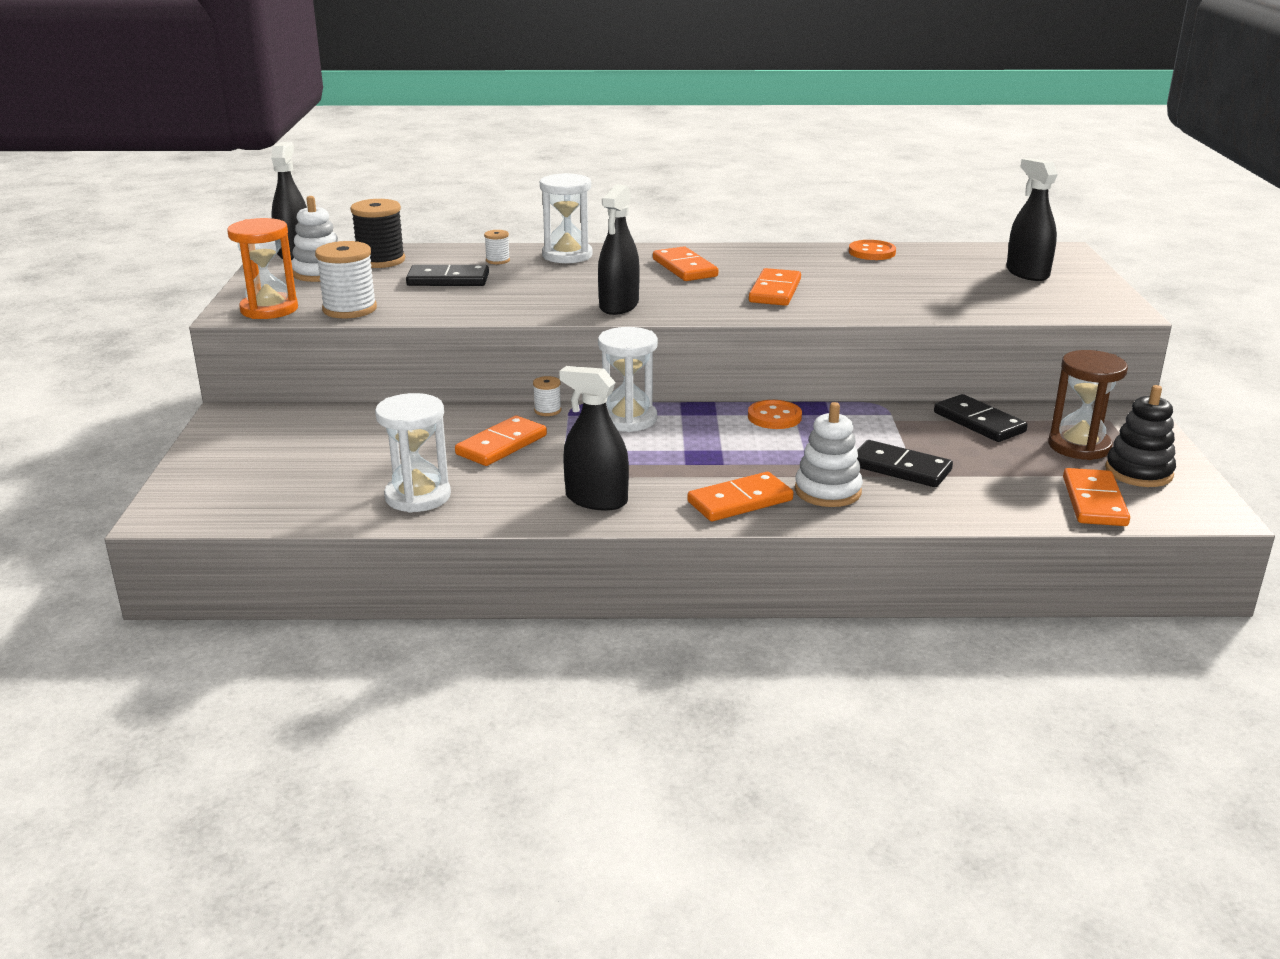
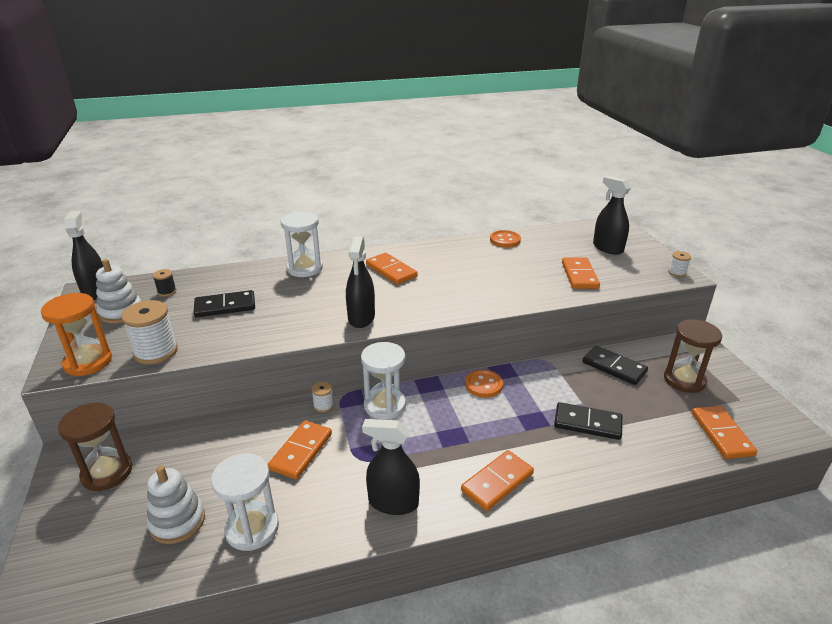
camera: 15 degrees left, 5 degrees up
black spool [350,199,405,268] -> black spool [153,269,176,296], size x0.50
white spool [484,230,510,264] -> white spool moved to [668,251,691,277]
orange domino [749,268,801,306] -> orange domino moved to [562,257,600,289]
white stacking toy [795,402,863,507] -> white stacking toy moved to [147,465,205,544]
black stacking toy [1105,385,1176,487] -> none
none -> brown hourglass [58,403,132,491]

